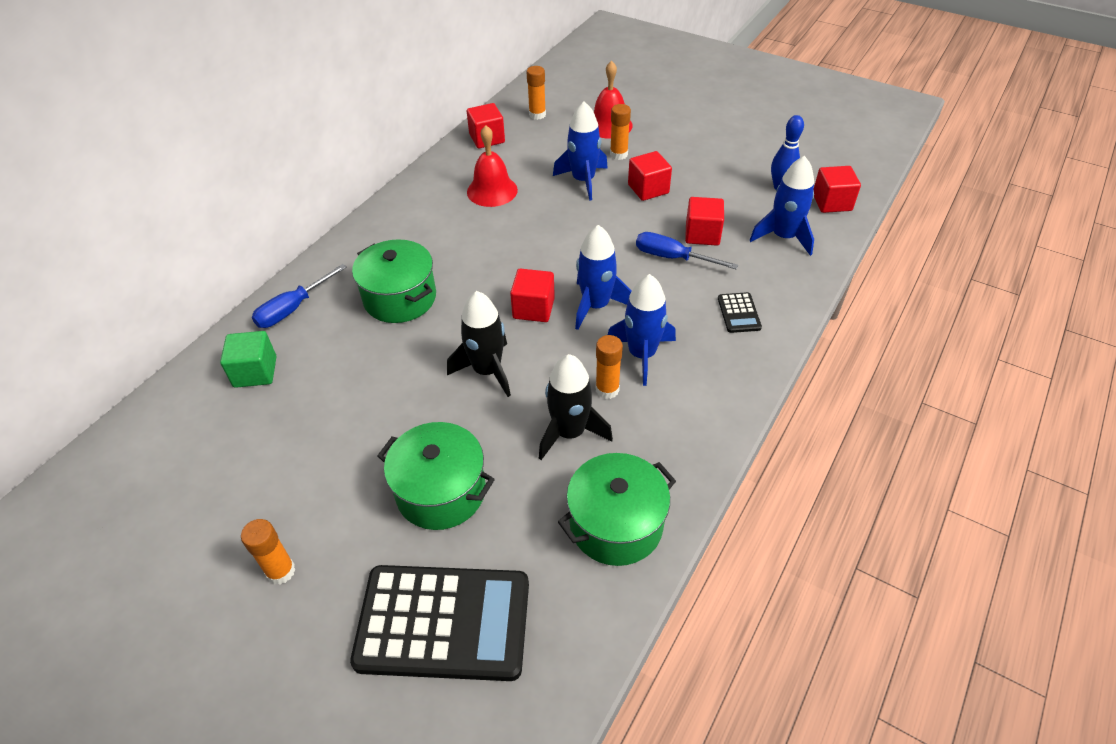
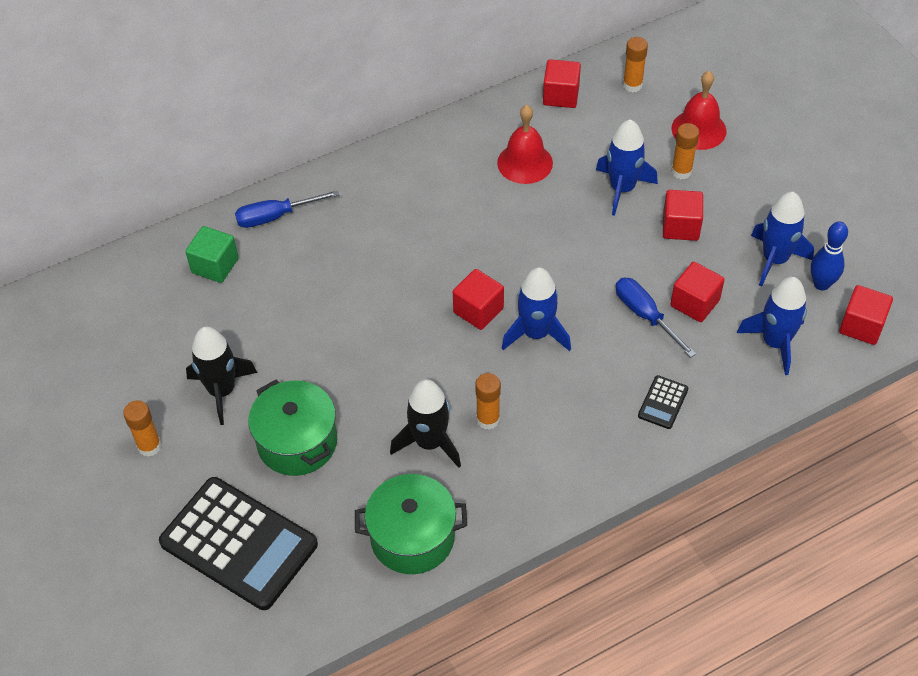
camera: 30 degrees right, 5 degrees up
green pot [352,239,436,323] -> none
black rocket [447,291,511,397] -> black rocket moved to [186,327,257,425]
blue rocket [608,274,676,386] -> blue rocket moved to [751,192,814,286]

